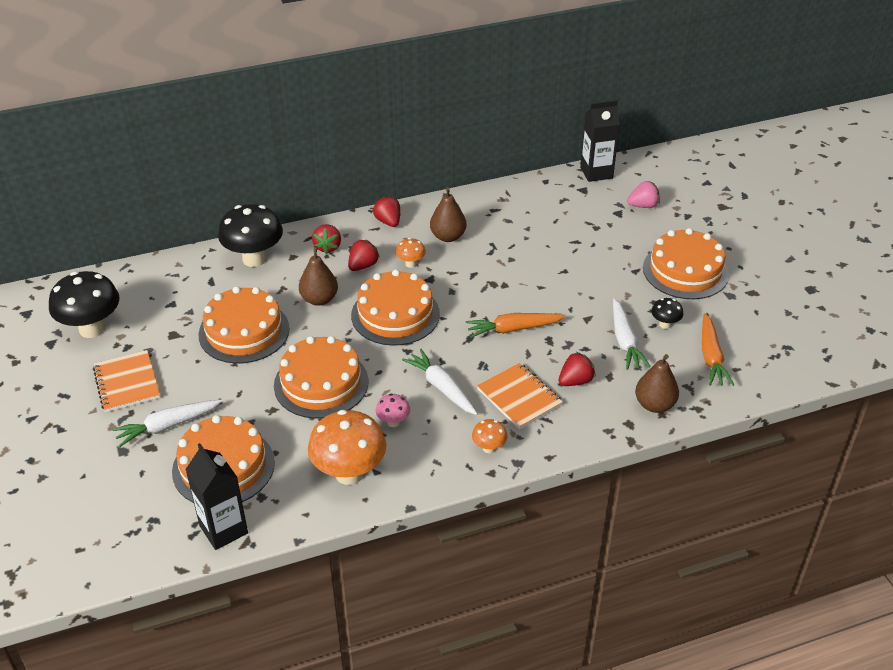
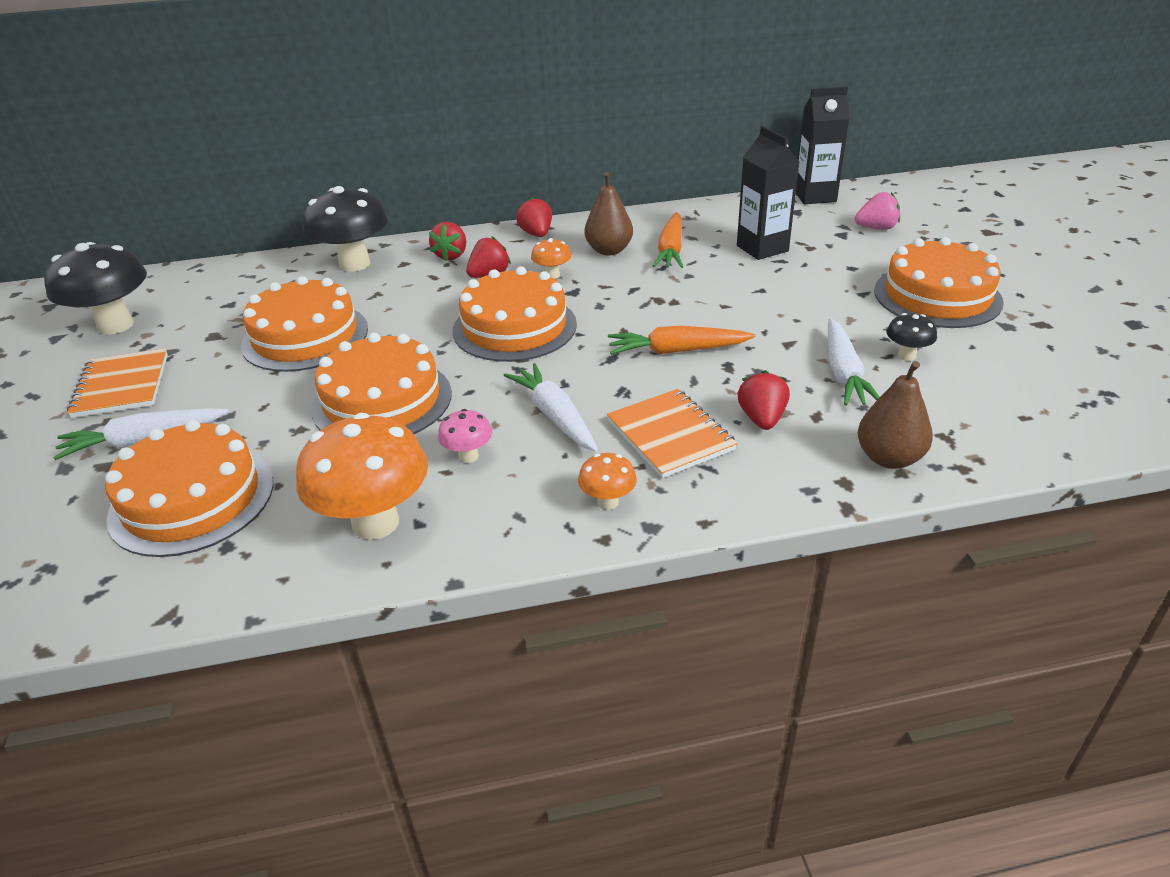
camera: 10 degrees right, 5 degrees down
black carton [185,443,248,550] -> black carton moved to [737,126,799,260]
brown pear [299,246,338,306] -> none
red strawberry [559,352,596,386] -> red strawberry turned 60 degrees counterclockwise [737,370,790,430]
orange carrot [702,313,734,386] -> orange carrot moved to [653,212,683,268]

